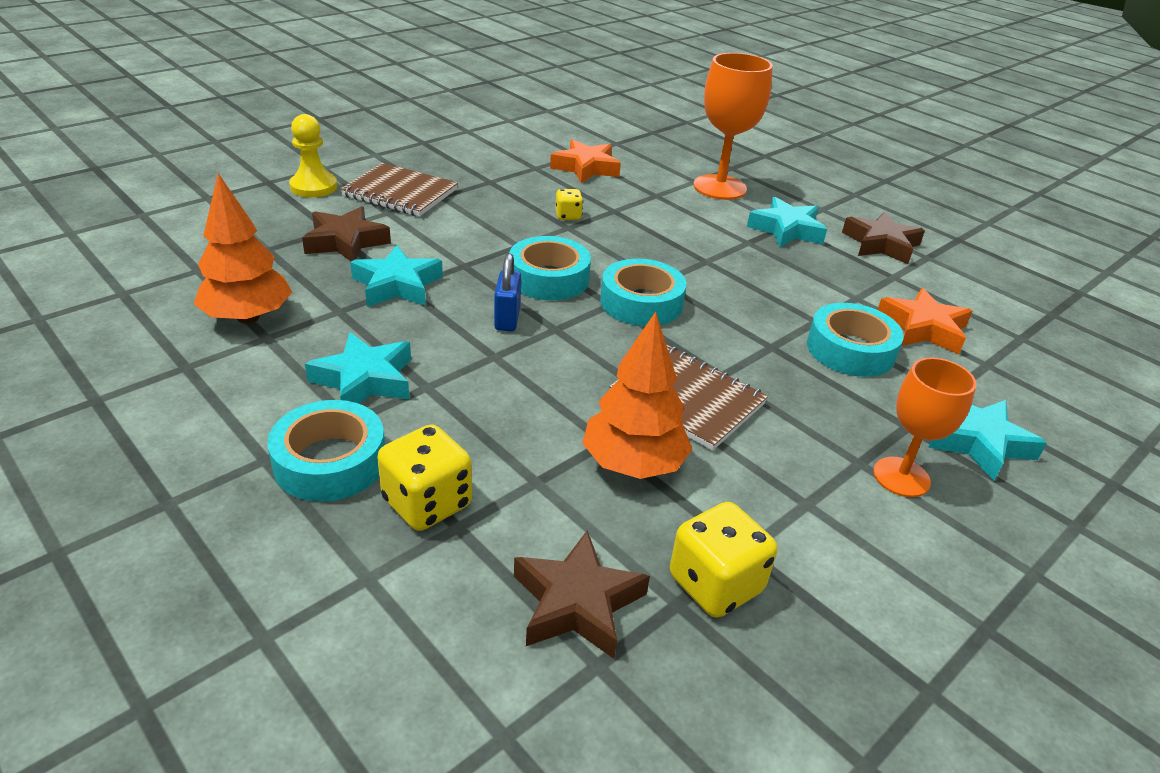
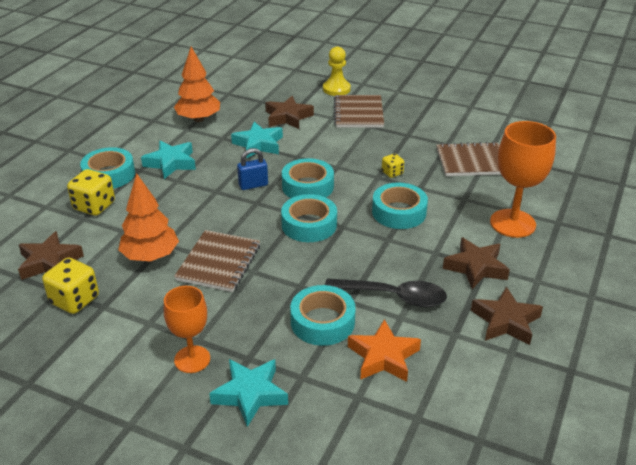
camera: 70 degrees right, 0 degrees up
orange star [550,139,621,183] -> brown notebook [436,142,501,176]
turquoise star [747,197,827,247] -> brown star [443,237,510,289]
none -> black spoon [325,279,447,307]
none -> turquoise tape [372,183,428,229]

